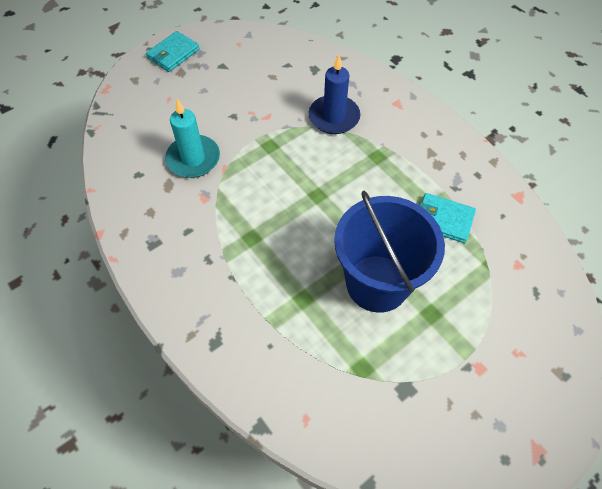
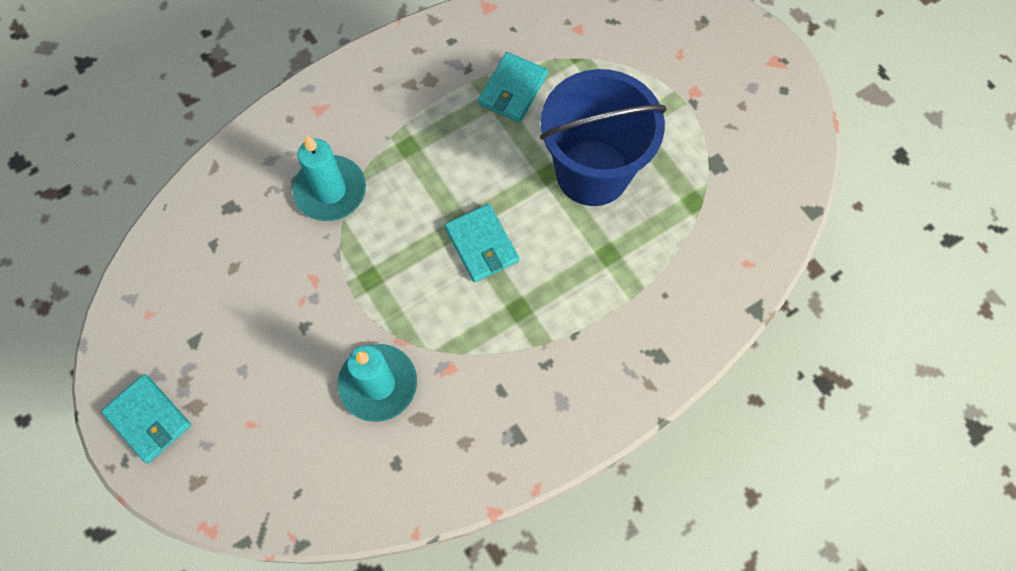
camera: 85 degrees left, 10 degrees up
blue candle [309,55,360,134] -> turquoise candle [292,135,366,221]
none -> turquoise wallet [445,204,519,283]

